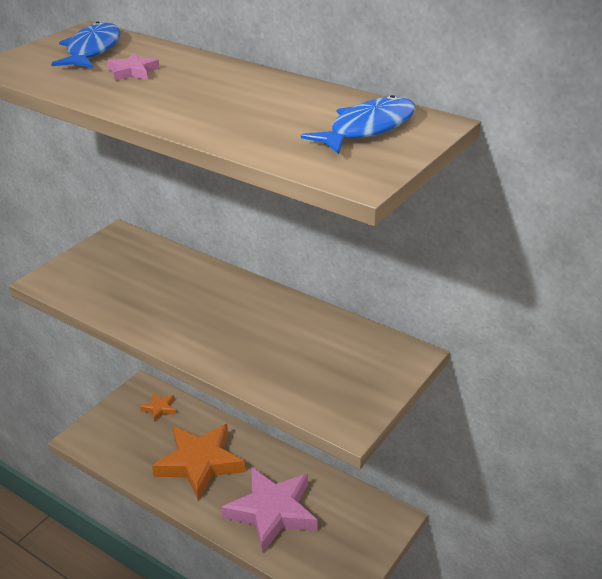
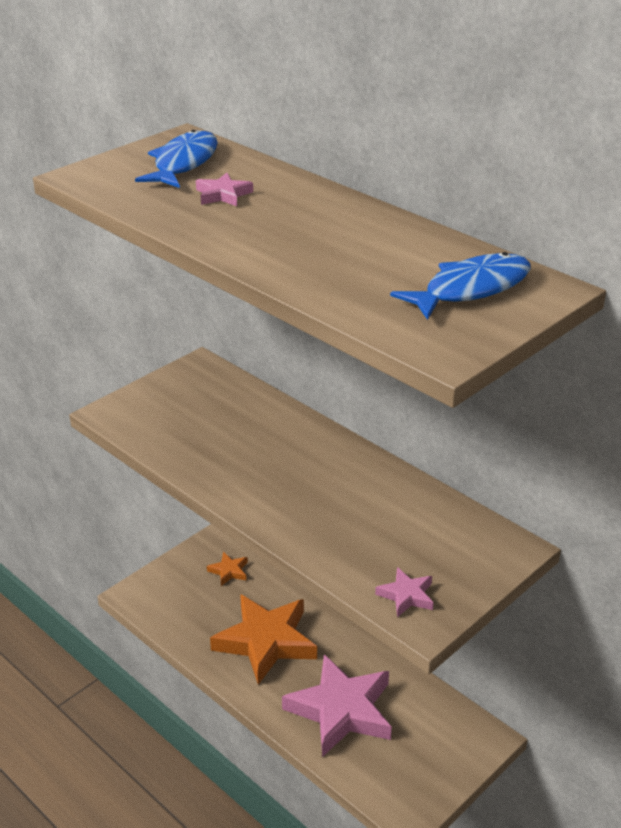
camera: 10 degrees right, 0 degrees up
none -> pink star [375,567,434,617]

